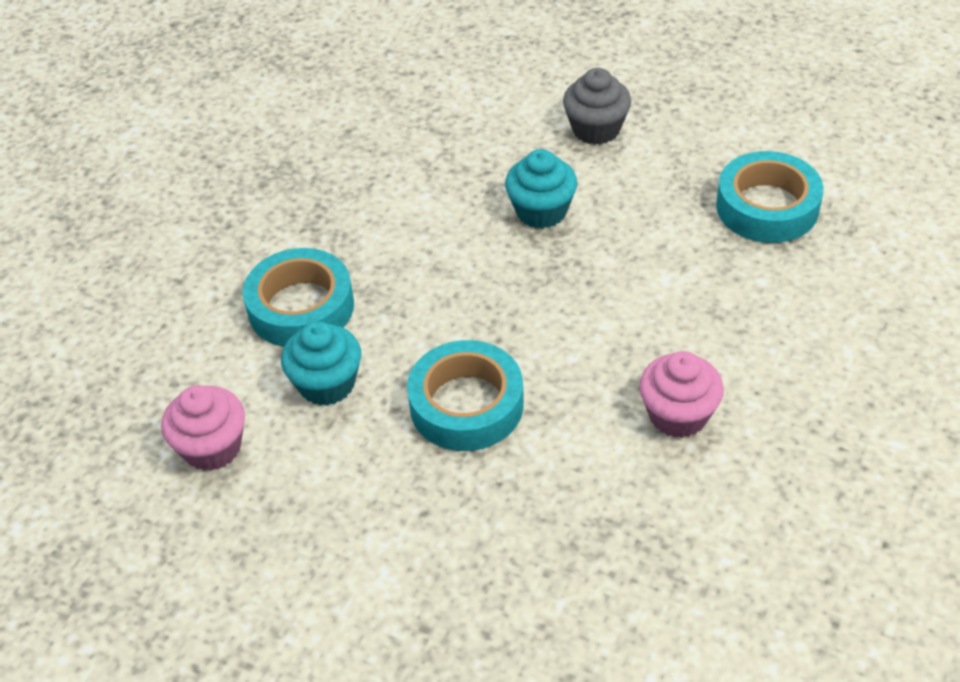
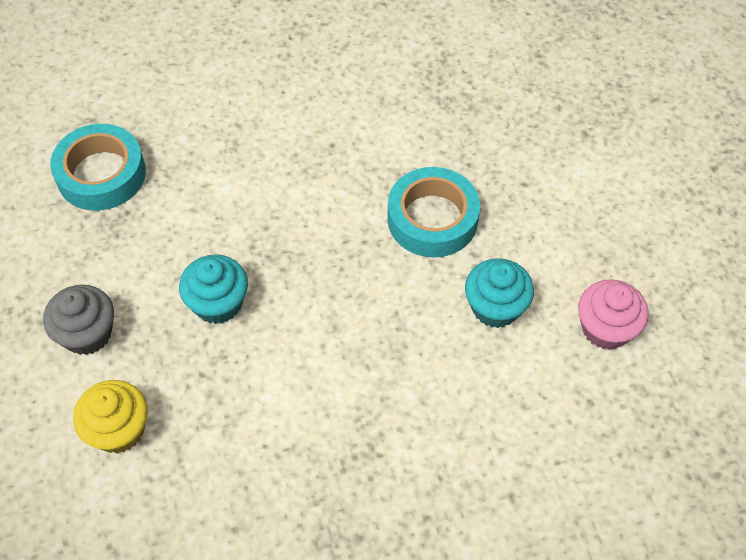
camera: 135 degrees left, 10 degrees up
turquoise tape [243,248,354,347] -> none
pink cupcake [639,351,724,438] -> none
none -> yellow cupcake [73,380,148,453]

